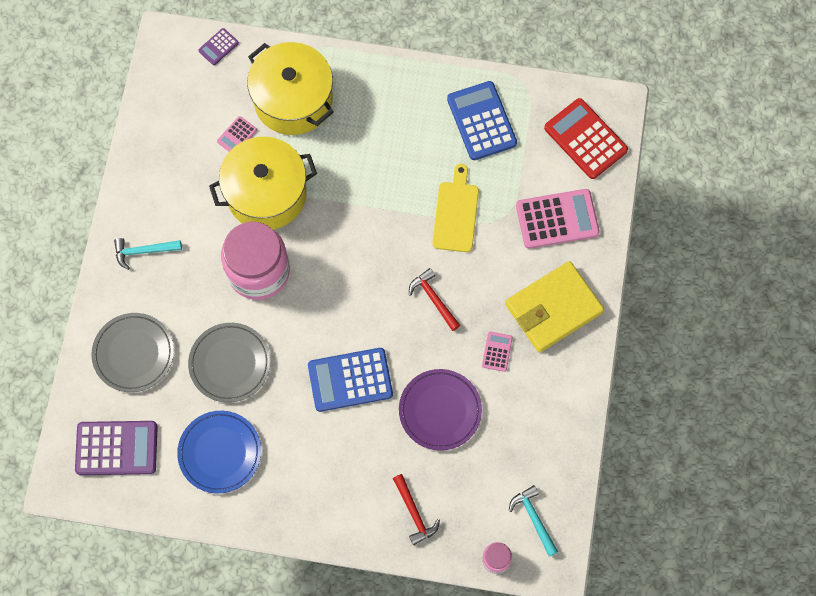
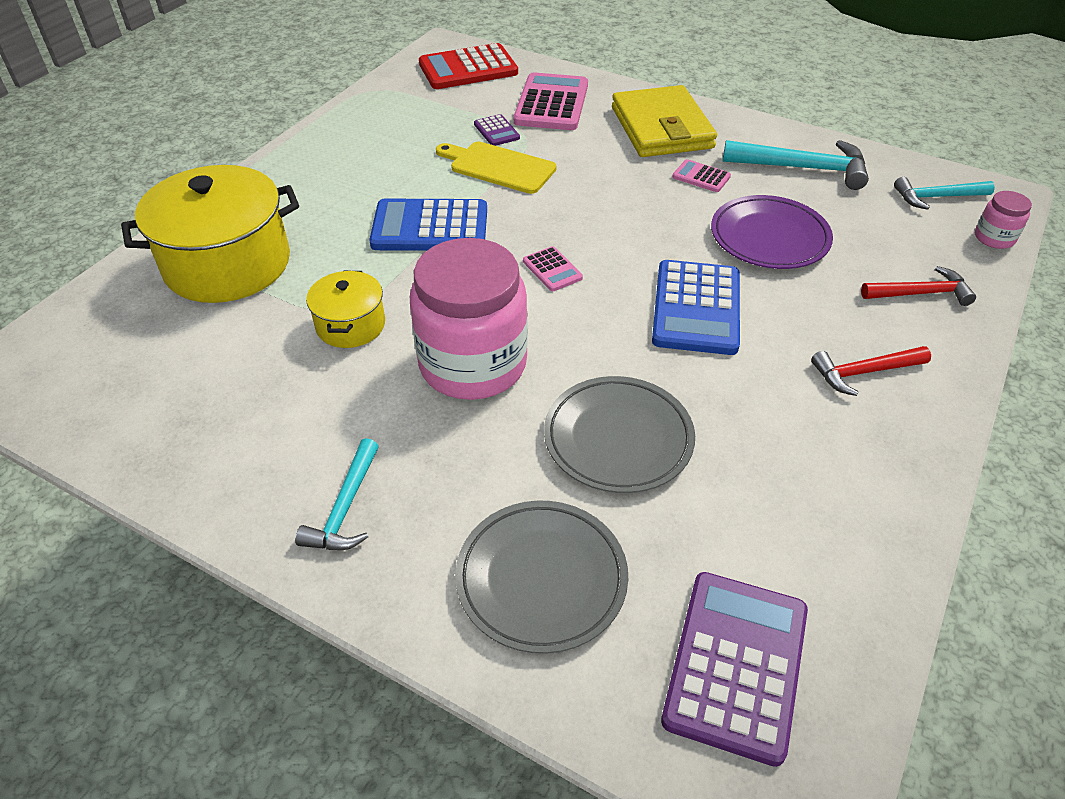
camera: 70 degrees left, 25 degrees down
blue plate [177,411,261,493] -> none
purple calculator [198,28,239,65] -> purple calculator moved to [474,114,520,146]
yellow pot [209,137,317,229] -> yellow pot [306,271,385,348], size x0.52
pink calculator [217,116,257,151] -> pink calculator moved to [523,246,583,291]
red hammer [409,268,460,331] -> red hammer moved to [811,346,931,396]
blue calculator [447,81,517,160] -> blue calculator moved to [369,199,487,251]
none -> turquoise hammer [723,140,869,190]

